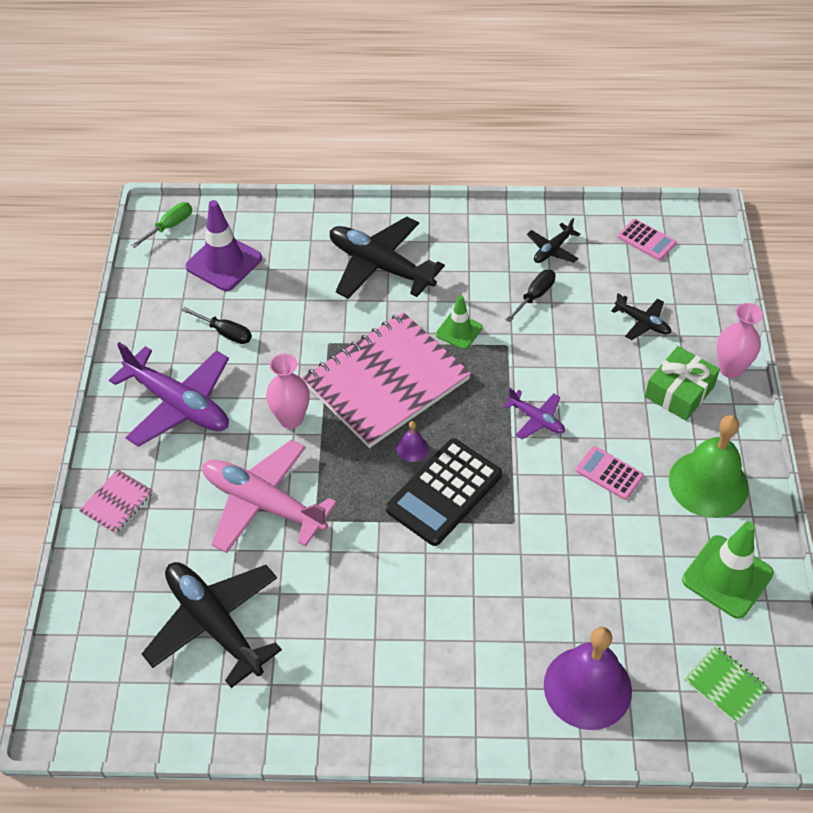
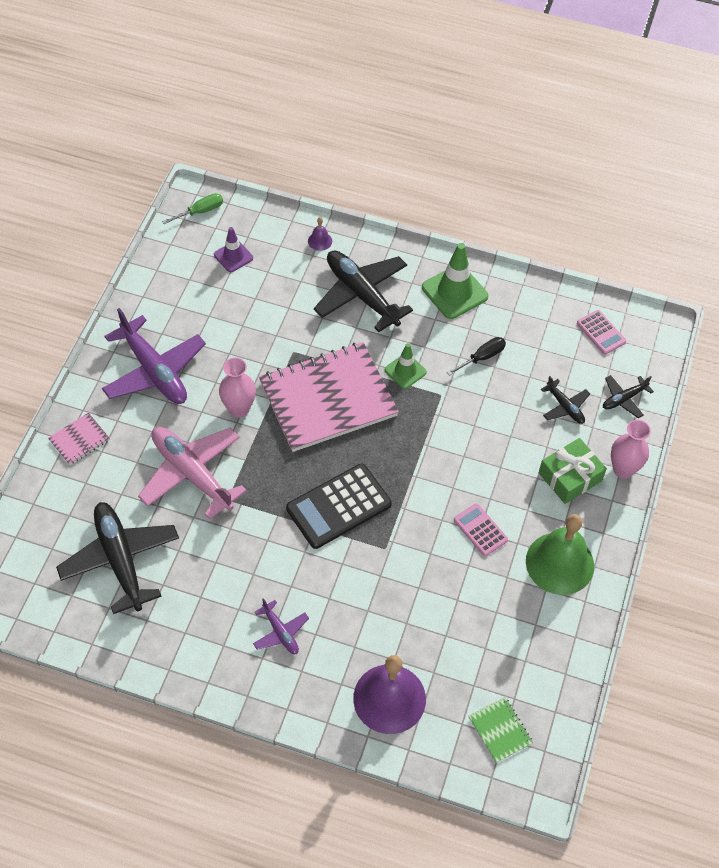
camera: 15 degrees right, 5 degrees up
black screwdriver [181,307,252,344] -> none
purple traffic cone [185,200,262,291] -> purple traffic cone [214,227,253,272], size x0.60
purple bell [397,421,429,462] -> purple bell moved to [308,217,332,251]
purple plane [503,388,565,439] -> purple plane moved to [253,598,309,654]
black plane [527,218,580,263] -> black plane moved to [603,375,654,418]
green traffic cone [682,521,774,619] -> green traffic cone moved to [422,243,488,319]

